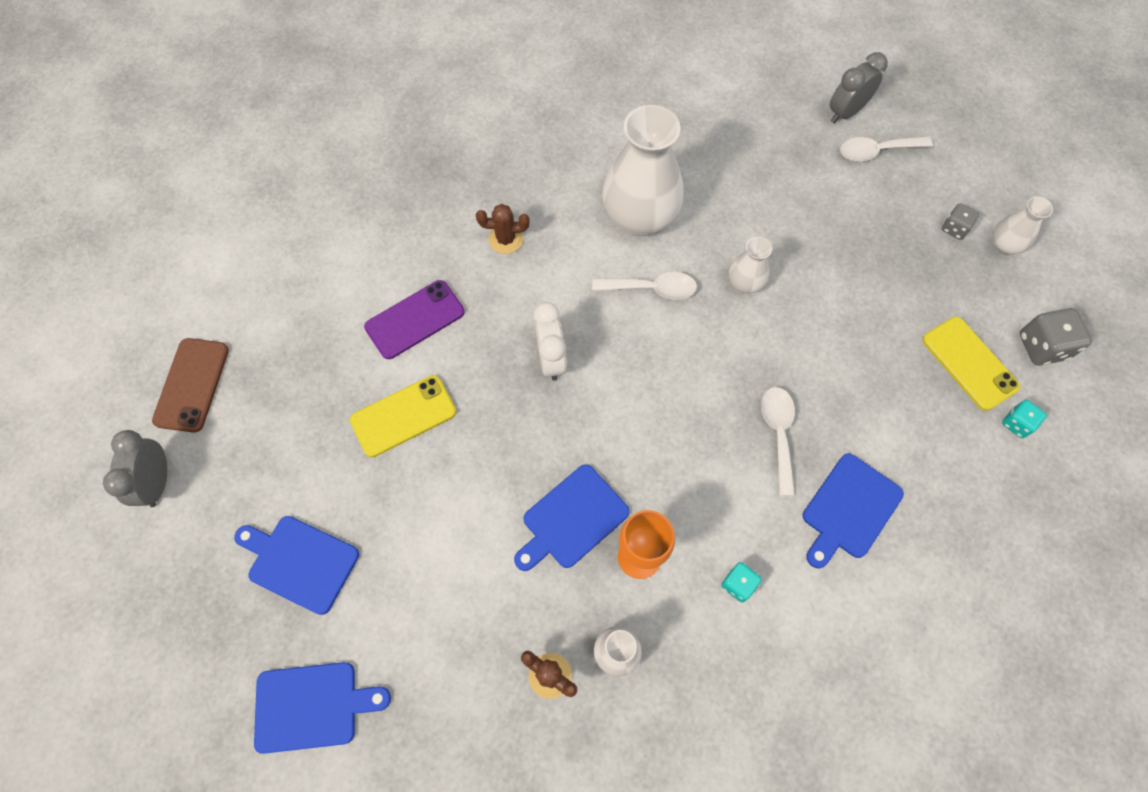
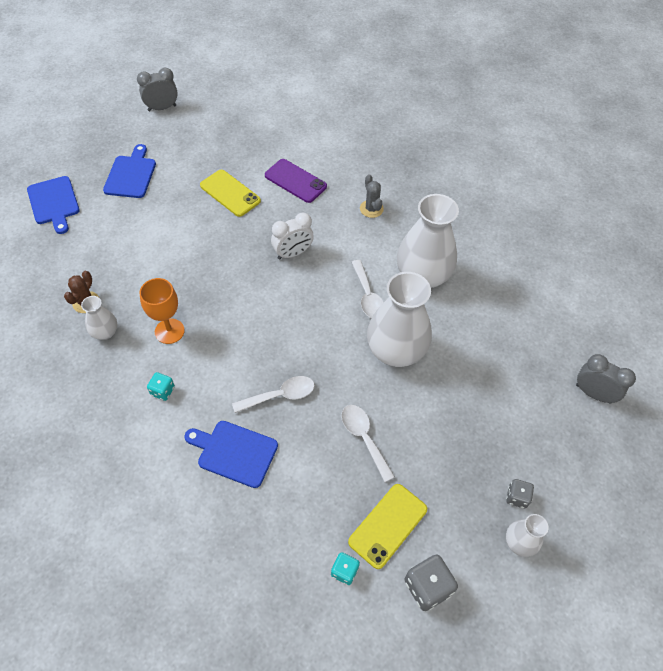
camera: 70 degrees right, 10 degrees down
brown phone [152,338,229,433] -> none
brown cactus [476,204,529,254] -> grey cactus [360,174,384,218]
blue cutting board [514,464,630,571] -> none
white vase [729,237,772,294] -> white vase [367,272,432,367], size x2.07
white spoon [840,137,933,161] -> white spoon moved to [341,405,395,482]

